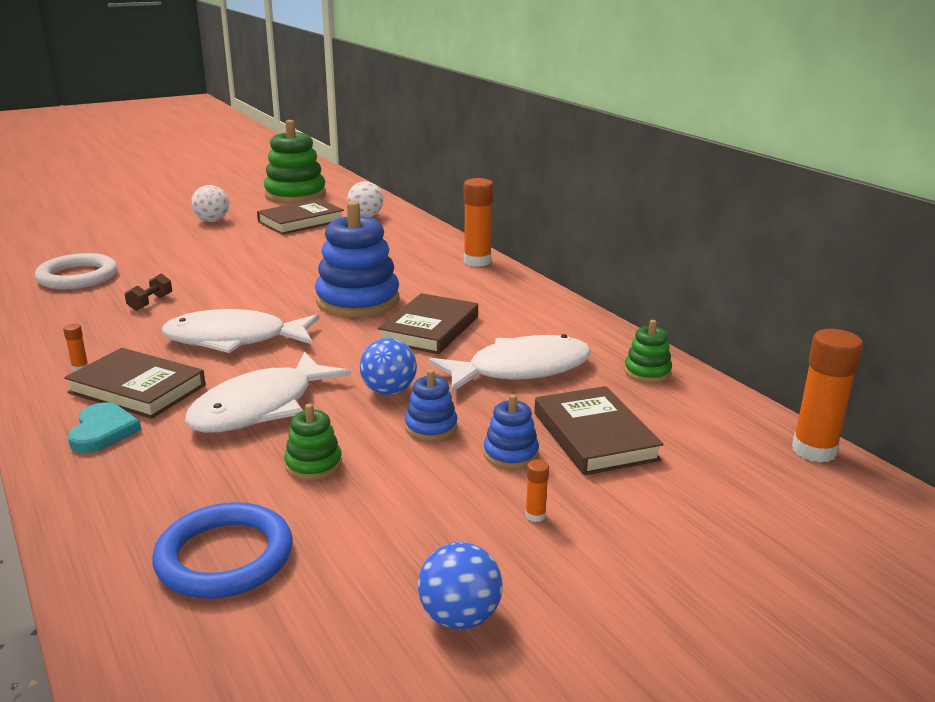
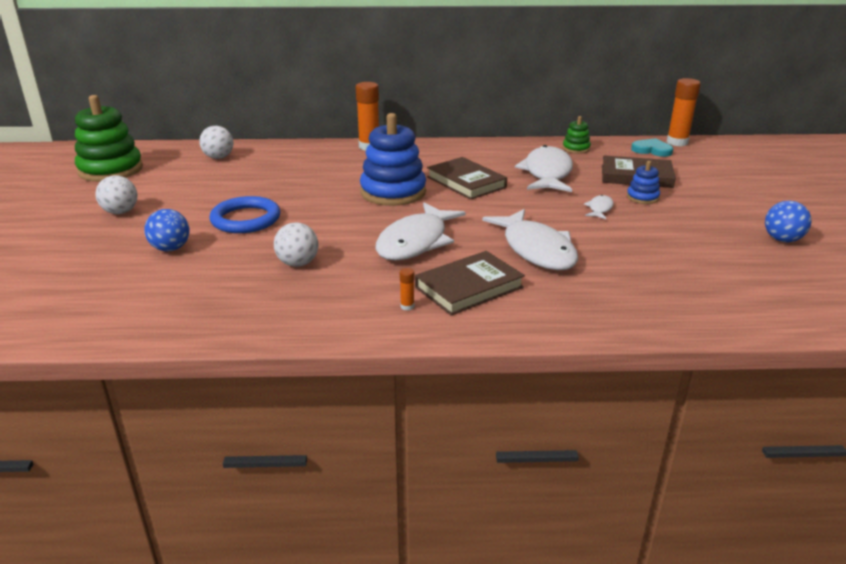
camera: 60 degrees left, 5 degrees up
white ring [35,253,117,289] -> none
turquoise heart [68,402,141,453] -> turquoise heart moved to [631,138,673,157]
brown dumbbell [125,274,172,311] -> white ball [274,222,319,267]
blue ring [152,502,293,599] -> blue ring moved to [209,196,280,233]
brown book [257,199,344,235] -> none
green stacking toy [284,404,342,480] -> none
blue ball [359,338,417,395] -> blue ball moved to [144,209,190,252]
blue stacking toy [405,370,458,441] -> white fish [584,195,614,219]
orange glue stick [525,459,549,522] -> none

